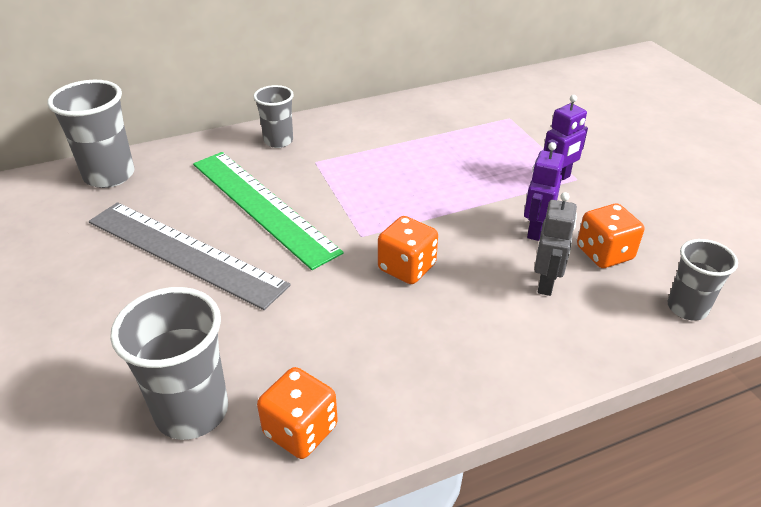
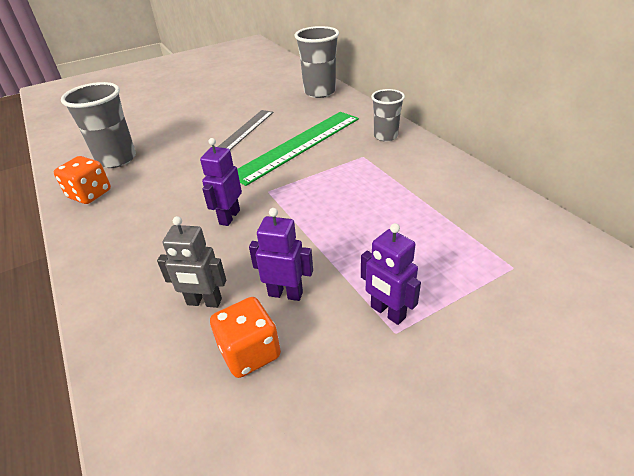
camera: 85 degrees right, 0 degrees up
grey ruler [89,202,291,310] -> grey ruler [218,110,273,150], size x0.59
orange dice [378,216,438,284] -> purple robot [200,138,242,226]
grey cup [668,239,738,321] -> none

